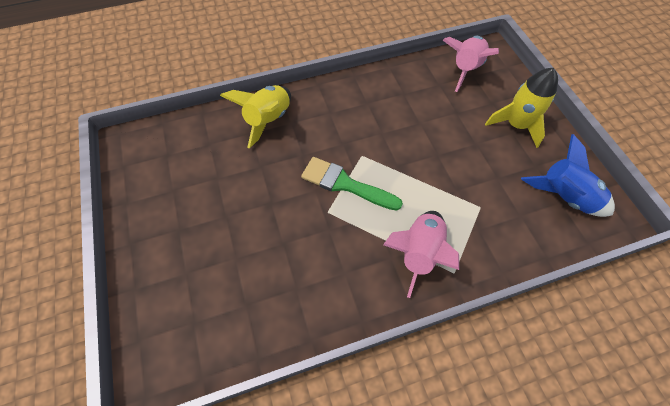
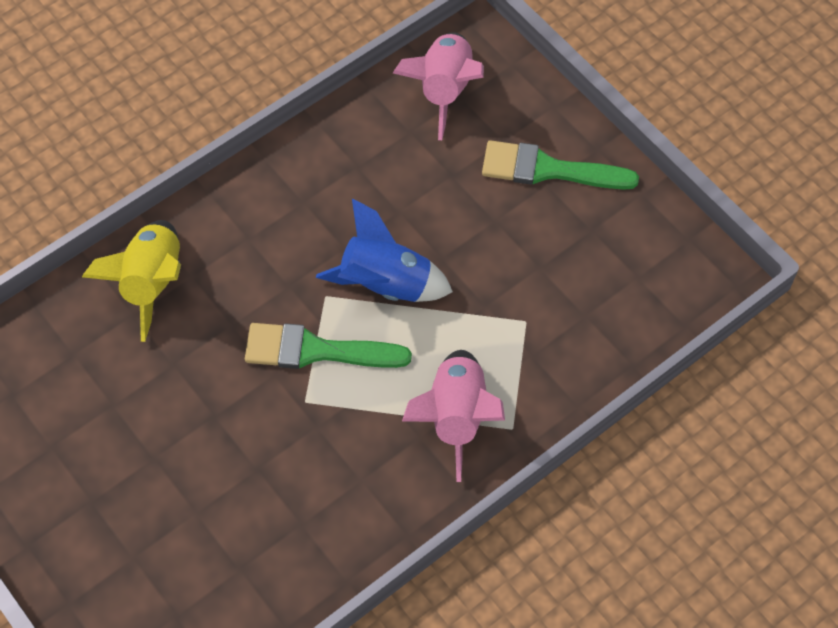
camera: 20 degrees left, 0 degrees up
yellow rocket [485,68,558,148] -> green brush [482,140,639,190]
blue rocket [521,134,615,217] -> blue rocket moved to [316,199,453,302]

